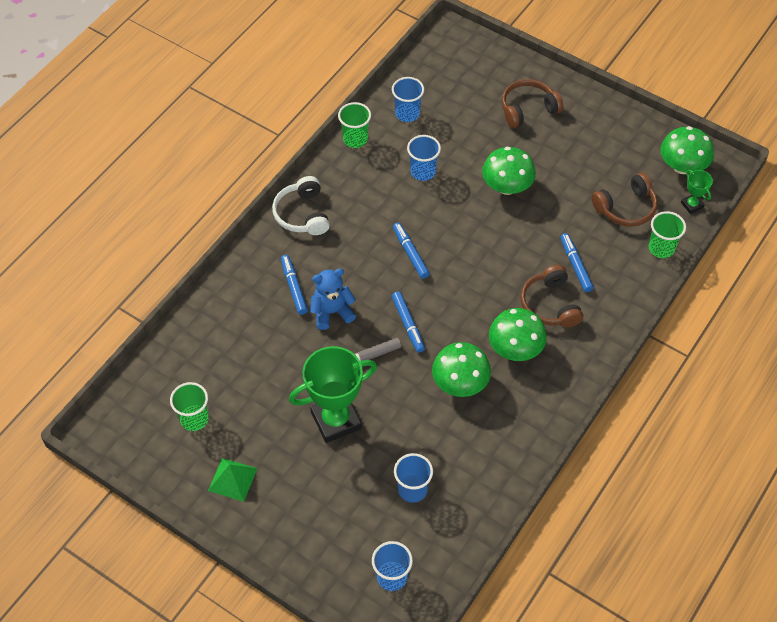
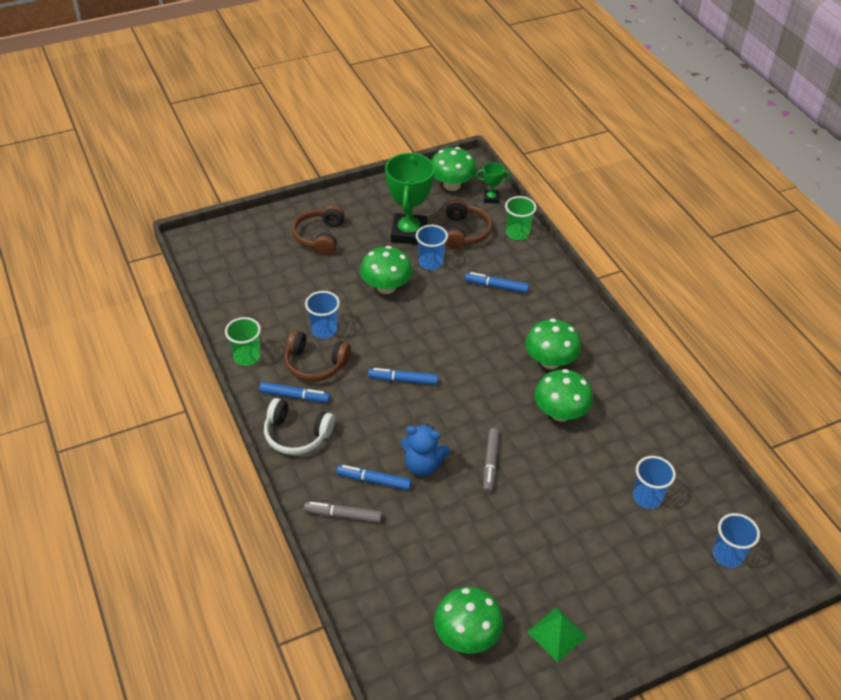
camera: 60 degrees left, 10 degrees down
green cup [170,382,209,431] -> green mushroom [434,587,503,654]
green trophy [289,346,377,443] -> green trophy moved to [385,152,435,245]
blue teddy bear [310,269,356,330] -> blue teddy bear turned 90 degrees counterclockwise [401,424,450,477]
blue cup [392,77,424,122] -> blue cup moved to [416,225,448,270]
blue marker [392,291,425,353] -> blue marker moved to [259,382,330,402]
brown headphones [521,265,583,328] -> brown headphones moved to [285,330,351,382]
none -> grey marker [304,502,382,523]

